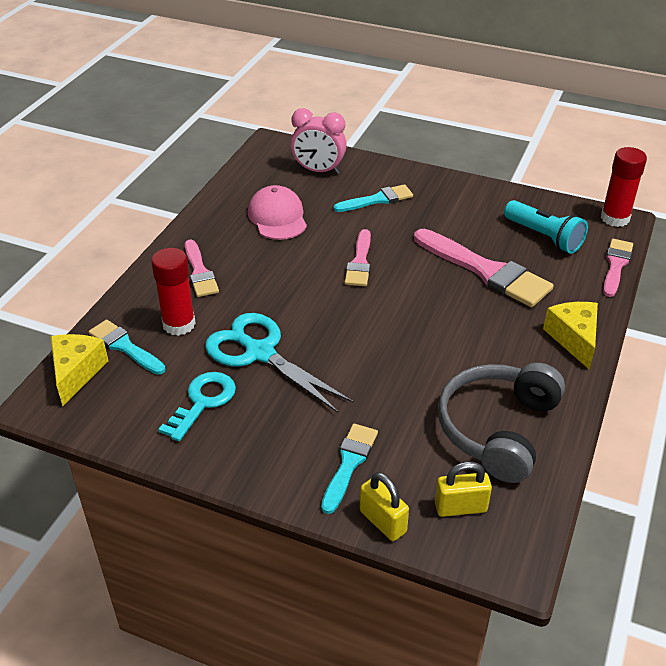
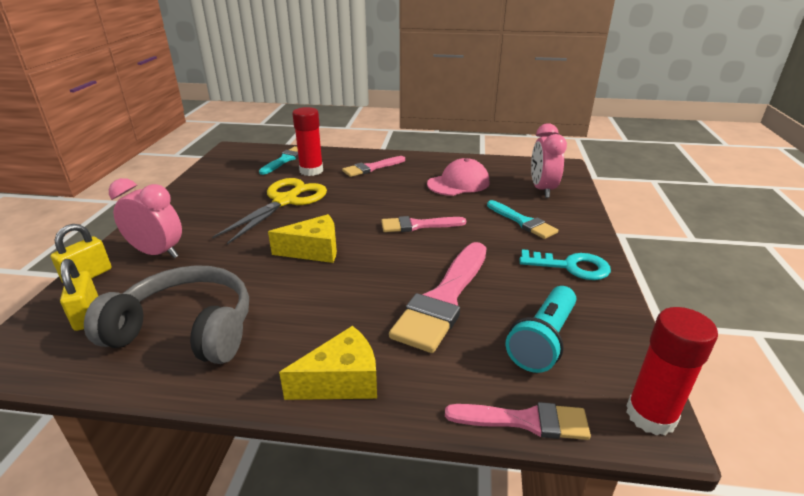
camera: 75 degrees right, 10 degrees down
yellow cheese [51,334,108,406] -> yellow cheese moved to [268,214,337,263]
turquoise key [158,372,236,441] -> turquoise key moved to [519,249,611,280]
turquoise scissors [205,313,353,413] -> yellow scissors [212,178,327,245]
turquoise brush [321,424,378,514] -> pink clock [109,178,182,258]

